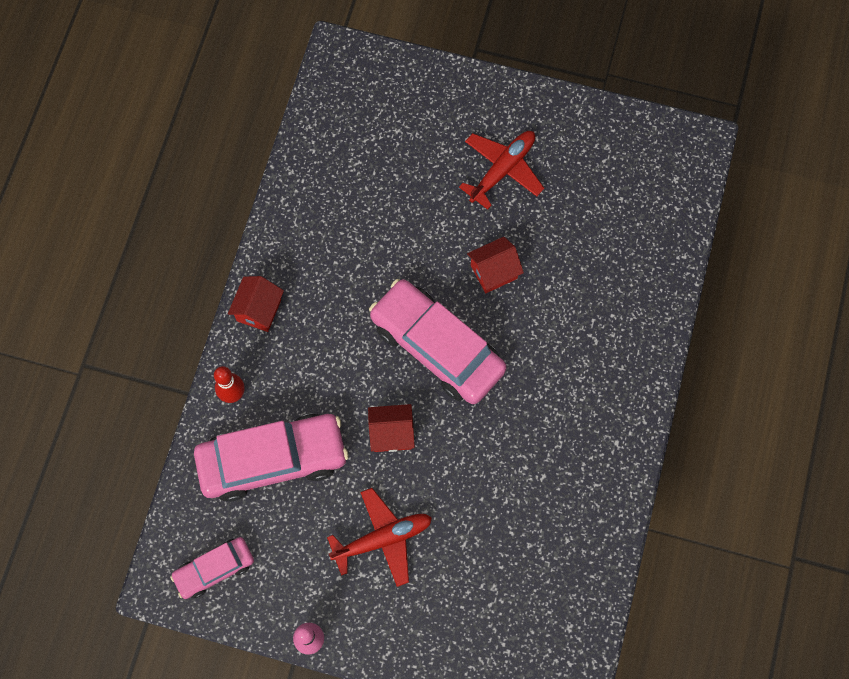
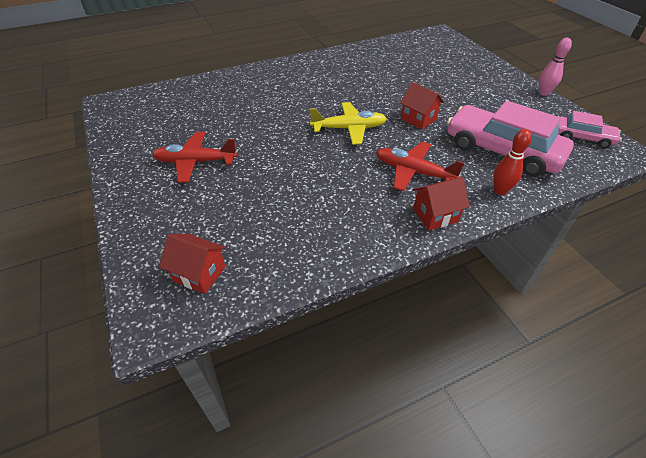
camera: 130 degrees left, 25 degrees down
red plane [327,488,432,587] -> red plane moved to [376,142,464,191]
pink car [369,279,507,404] -> yellow plane [310,102,387,145]
red house [467,237,524,293] -> red house moved to [159,234,226,294]

